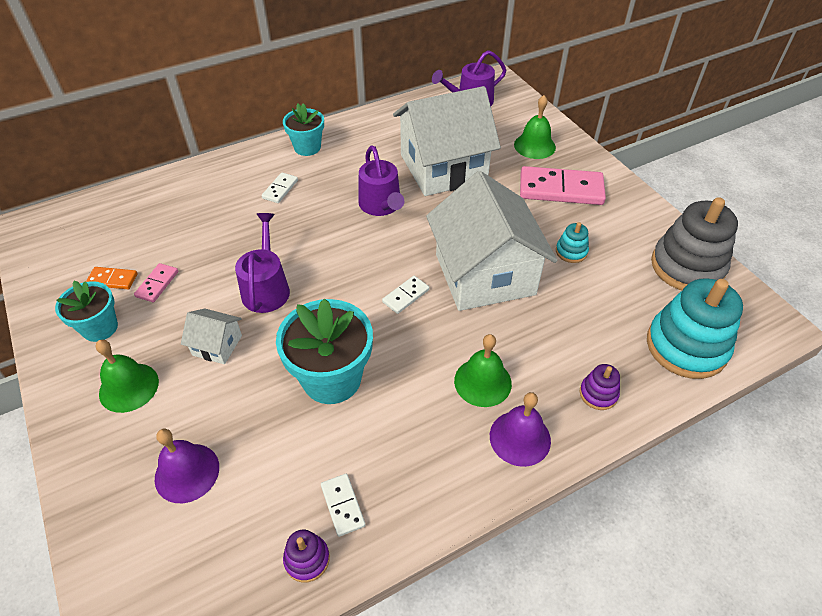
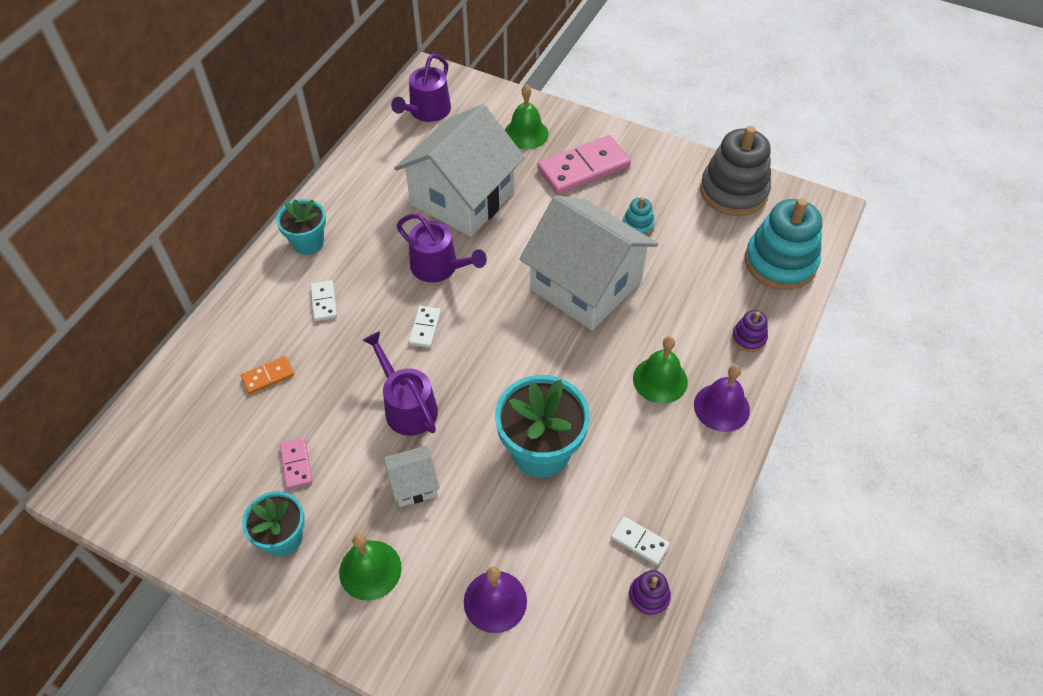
camera: 35 degrees left, 5 degrees up
orange domino [86,267,137,289] -> orange domino moved to [241,356,294,394]
white domino [382,276,429,314] -> white domino moved to [408,306,441,348]

